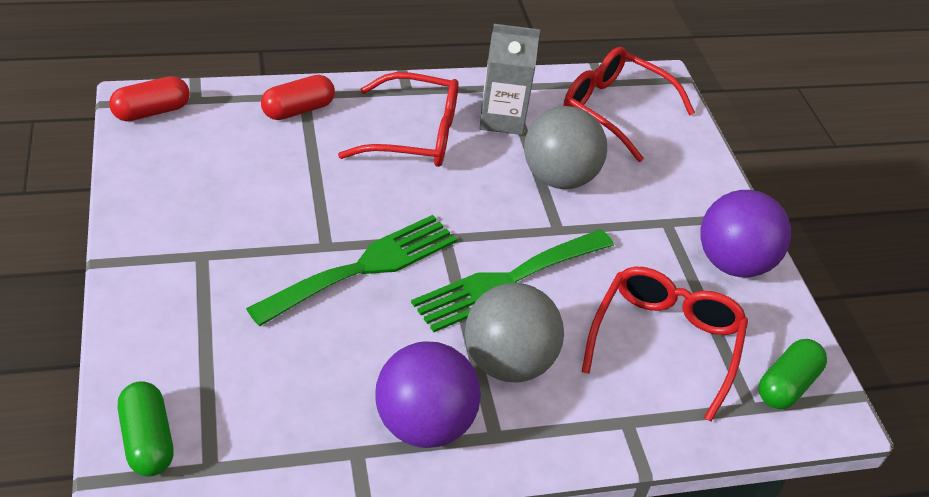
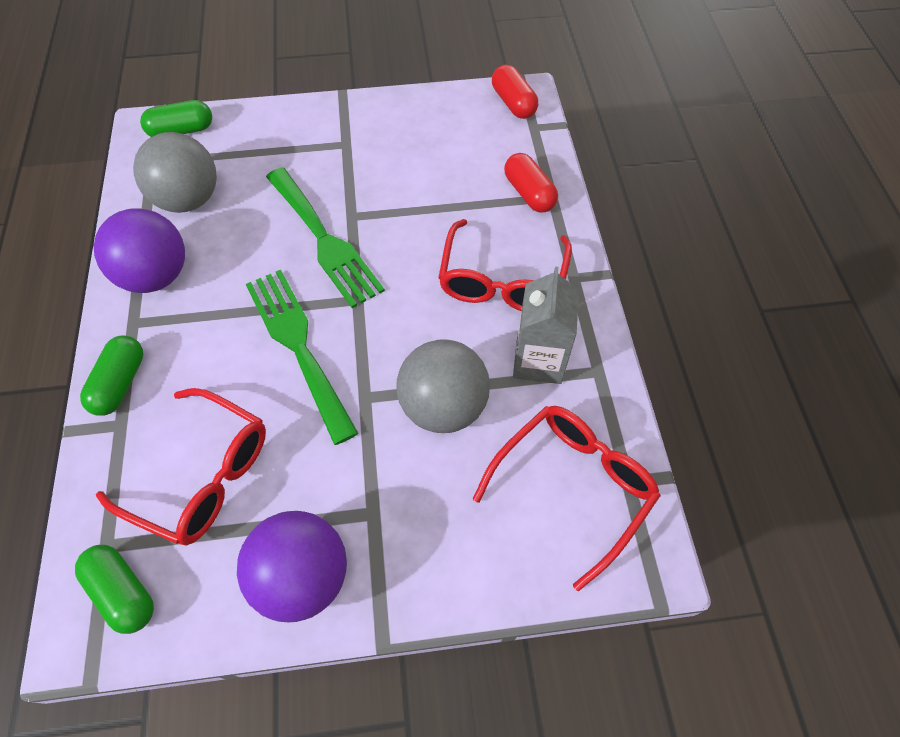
camera: 100 degrees right, 15 degrees up
grey ball [465,283,564,382] -> grey ball moved to [133,132,217,213]
none -> green capsule [80,335,143,416]

